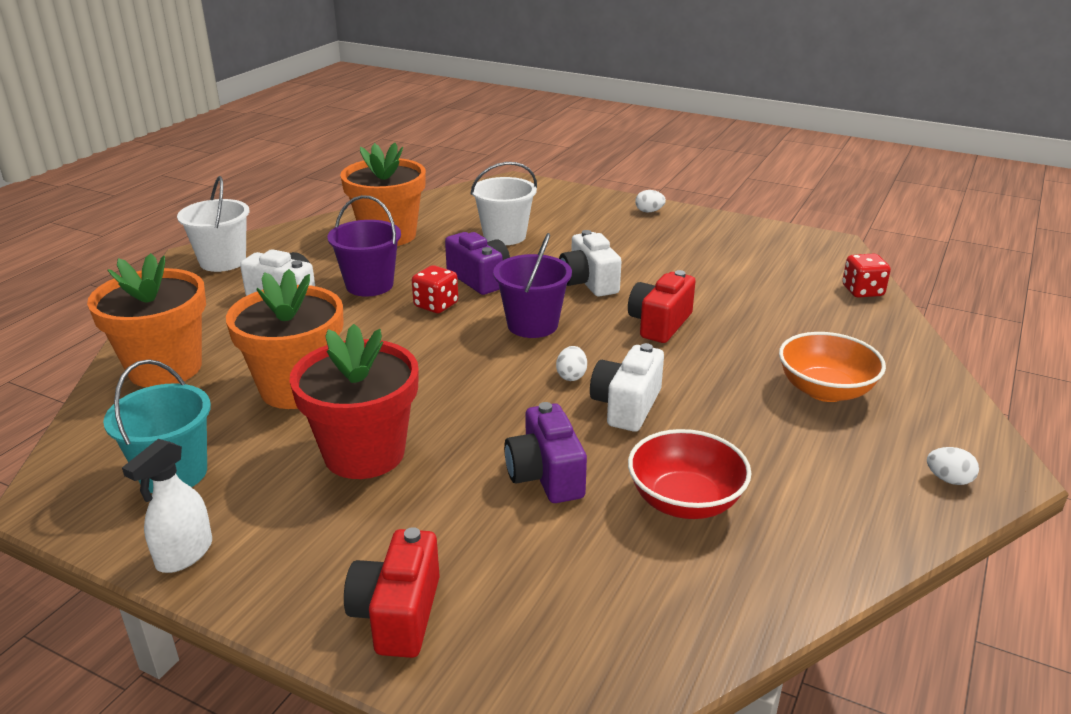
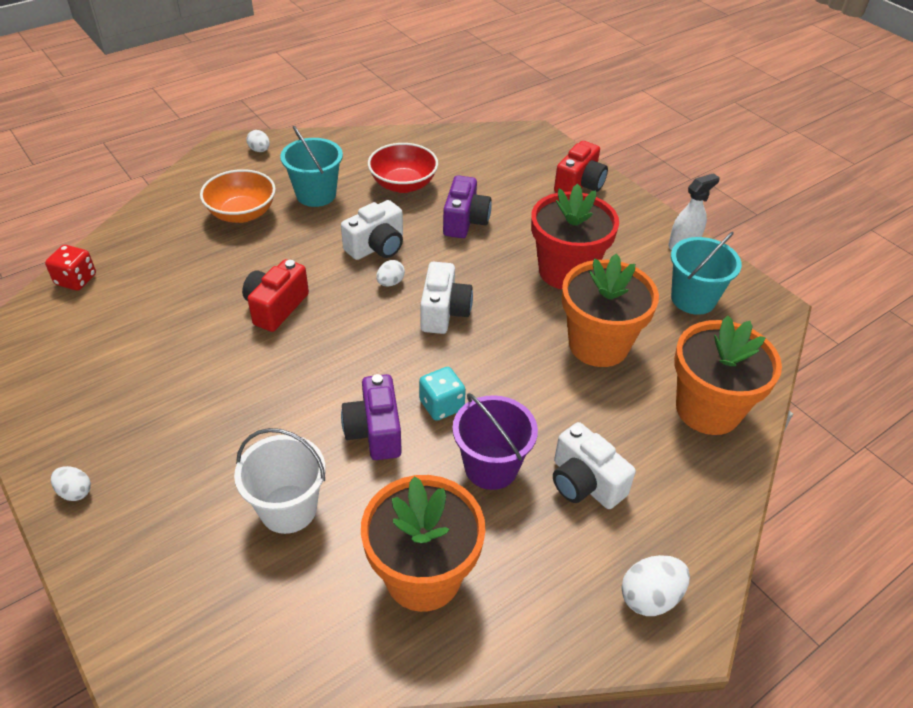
camera: 155 degrees left, 15 degrees up
white bucket [177,176,249,272] -> white egg [621,555,690,616]
red dice [412,265,458,313] -> turquoise dice [419,367,466,421]
purple bucket [493,233,572,338] -> none
white camera [559,230,621,297] -> white camera moved to [420,262,473,334]
red camera [628,270,696,343] -> red camera turned 150 degrees clockwise [242,259,309,332]
none -> turquoise bucket [280,126,343,207]

